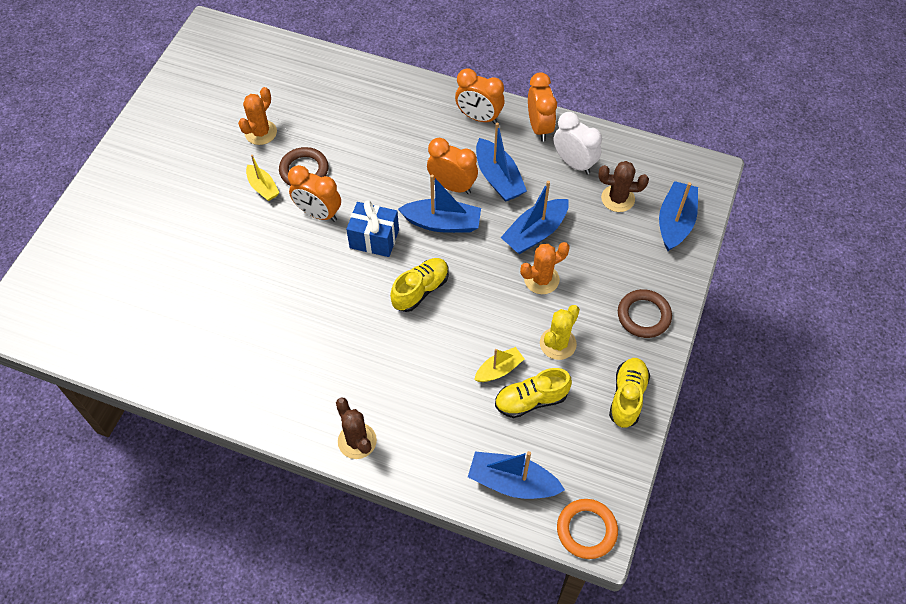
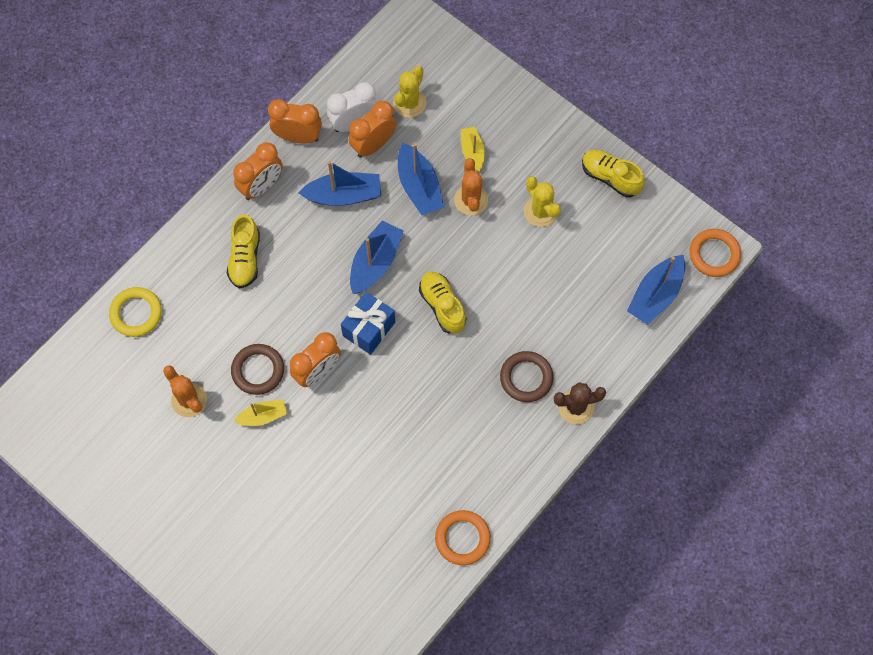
camera: 70 degrees left, 10 degrees up
orange clock [427,138,478,194] -> orange clock moved to [349,101,396,158]
yellow boat [474,347,524,382] -> yellow boat moved to [461,127,485,172]
yellow shoe [495,368,572,418] -> yellow shoe moved to [227,214,260,288]
brown cactus [598,161,649,212] -> yellow cactus [393,66,426,118]
brown ring [618,289,672,338] -> brown ring moved to [500,351,554,402]
blue boat [659,181,698,251] -> none
none -> yellow ring [109,287,162,337]
none -> orange ring [435,510,491,565]

